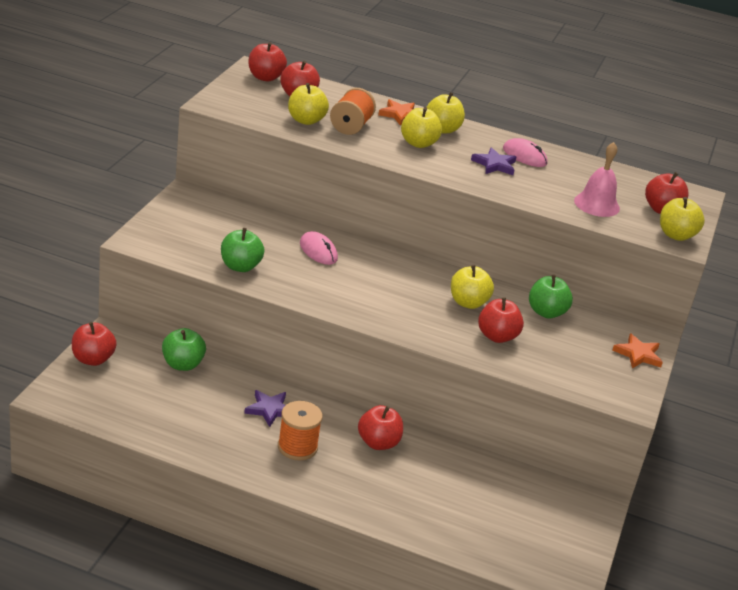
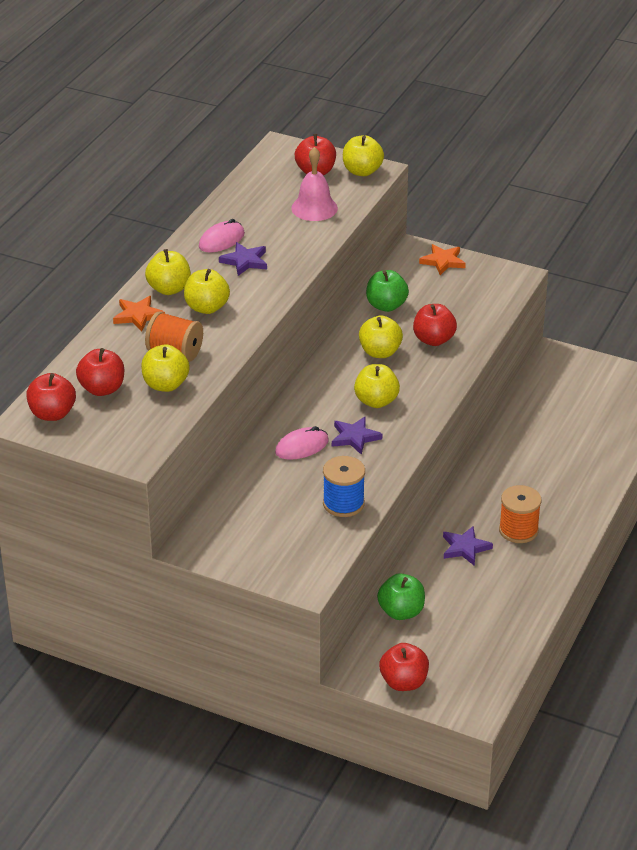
camera: 80 degrees left, 5 degrees up
green apple [221,228,265,272] -> blue spool [323,456,365,517]
red apple [358,405,403,450] -> none
none -> purple star [332,417,382,455]
none -> yellow apple [354,364,400,408]

